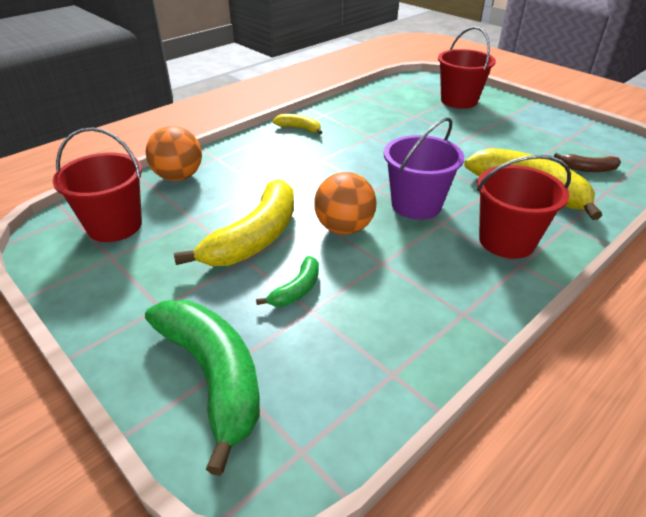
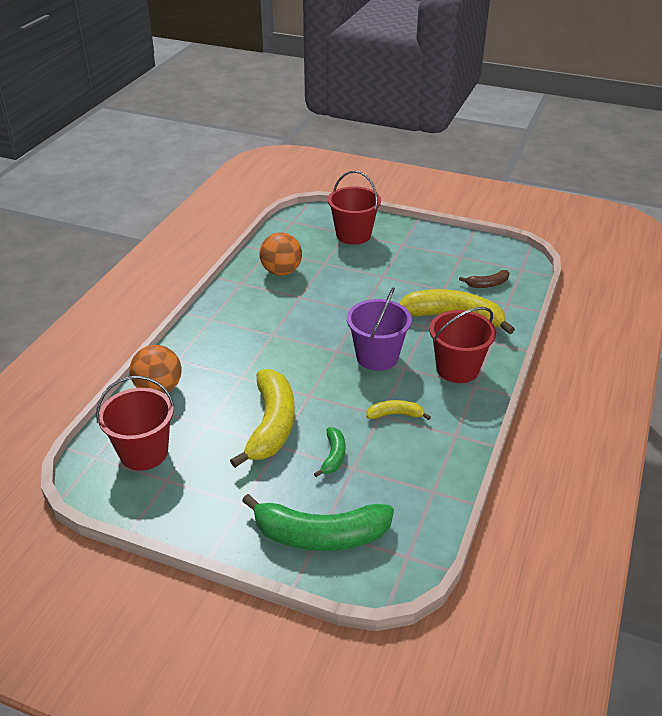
camera: 25 degrees left, 0 degrees up
green banana [145,300,260,476] -> green banana turned 150 degrees clockwise [242,494,394,551]
yellow banana [272,114,322,134] -> yellow banana moved to [366,400,431,420]
orange ball [314,172,377,235] -> orange ball moved to [259,232,302,276]

